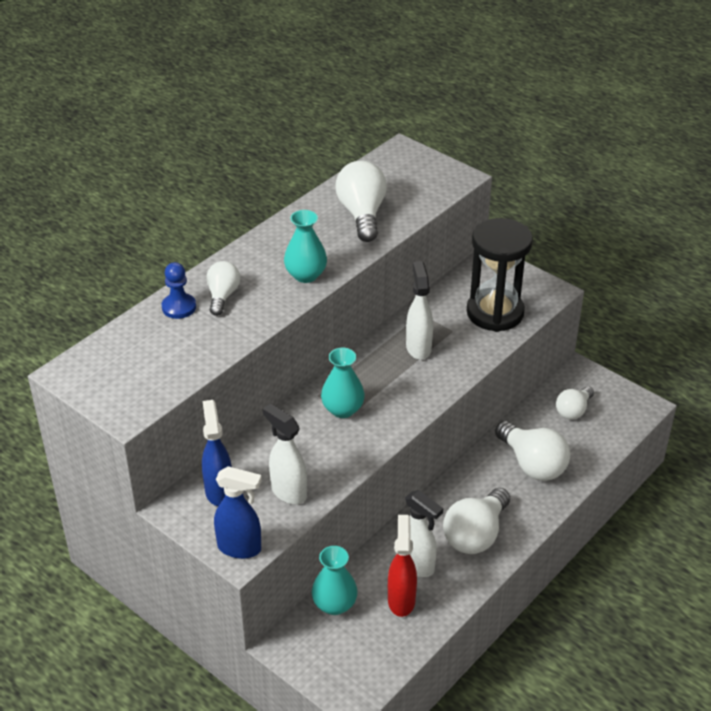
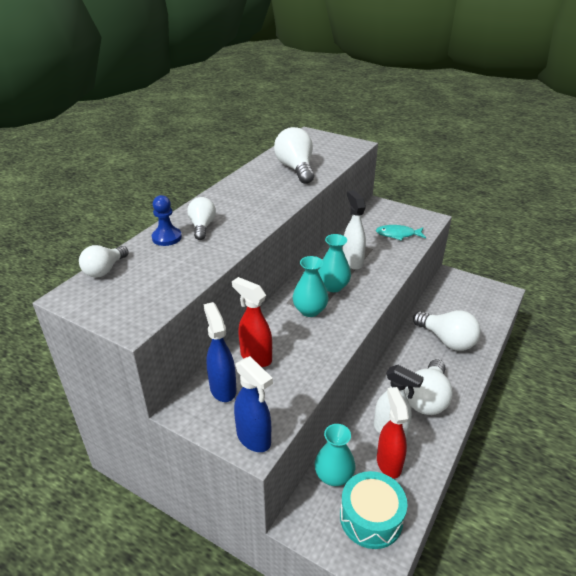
camera: 10 degrees left, 5 degrees down
blue spray bottle [214,466,262,559] -> blue spray bottle turned 45 degrees clockwise [234,356,273,452]
white spray bottle [263,404,307,504] -> none
turquoise vase [284,210,327,283] -> turquoise vase moved to [318,234,351,292]
black hourglass [467,218,533,332] -> turquoise fish [376,225,426,241]
white light bulb [556,386,594,420] -> white light bulb moved to [79,245,129,277]
none -> red spray bottle [232,277,272,367]
none -> turquoise drum [340,471,407,549]

